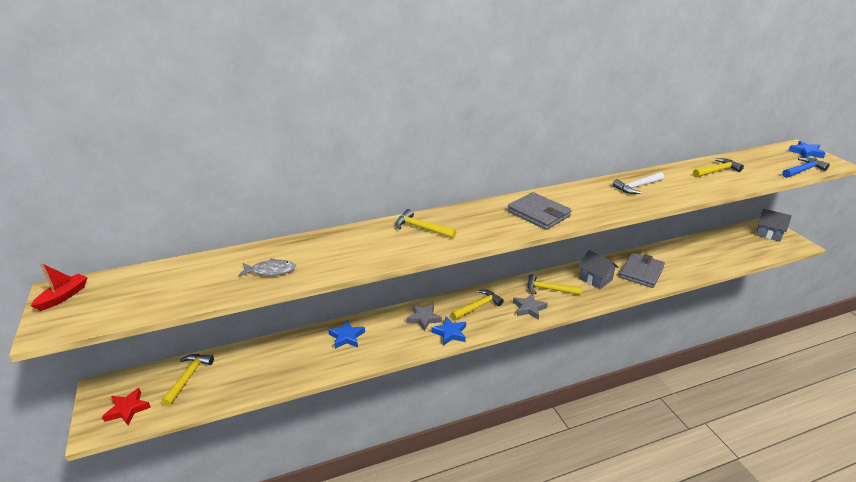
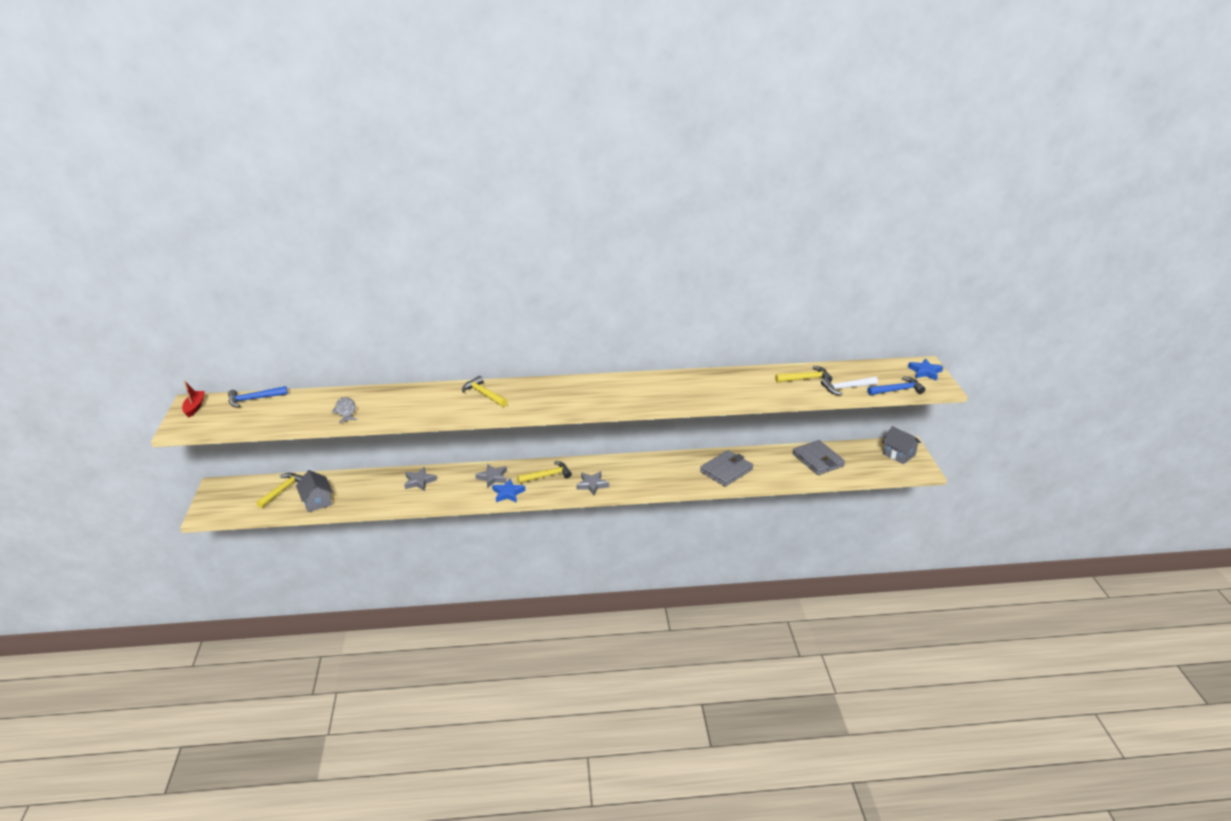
camera: 15 degrees right, 0 degrees up
red boat [31,263,88,311] -> red boat turned 45 degrees counterclockwise [182,381,205,418]
red star [102,388,151,426] -> none
grey fish [238,258,296,277] -> grey fish turned 120 degrees counterclockwise [331,397,357,423]
blue star [328,320,365,349] -> grey star [404,467,437,491]
grey wallet [508,192,572,230] -> grey wallet moved to [792,440,845,475]
yellow hammer [528,274,582,295] -> none
grey house [578,250,618,289] -> grey house moved to [296,470,333,512]
white hammer [612,172,664,194] -> white hammer moved to [821,376,878,395]
none -> blue hammer [228,386,288,407]

